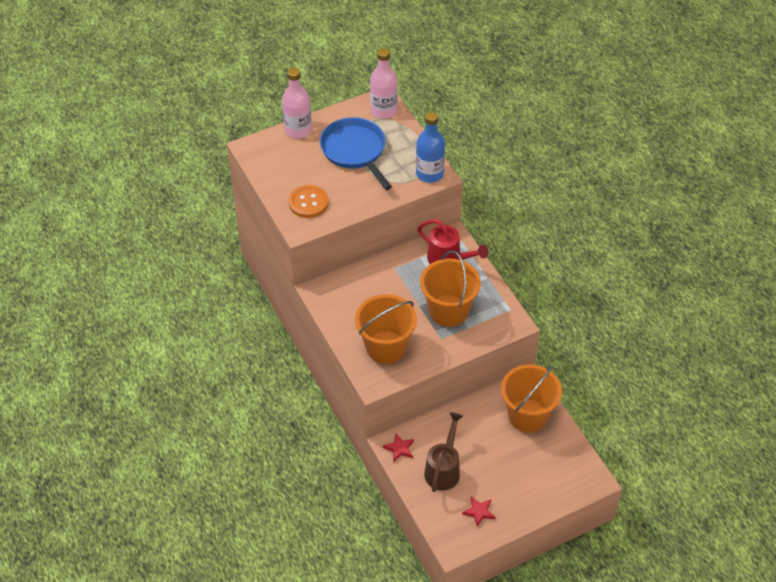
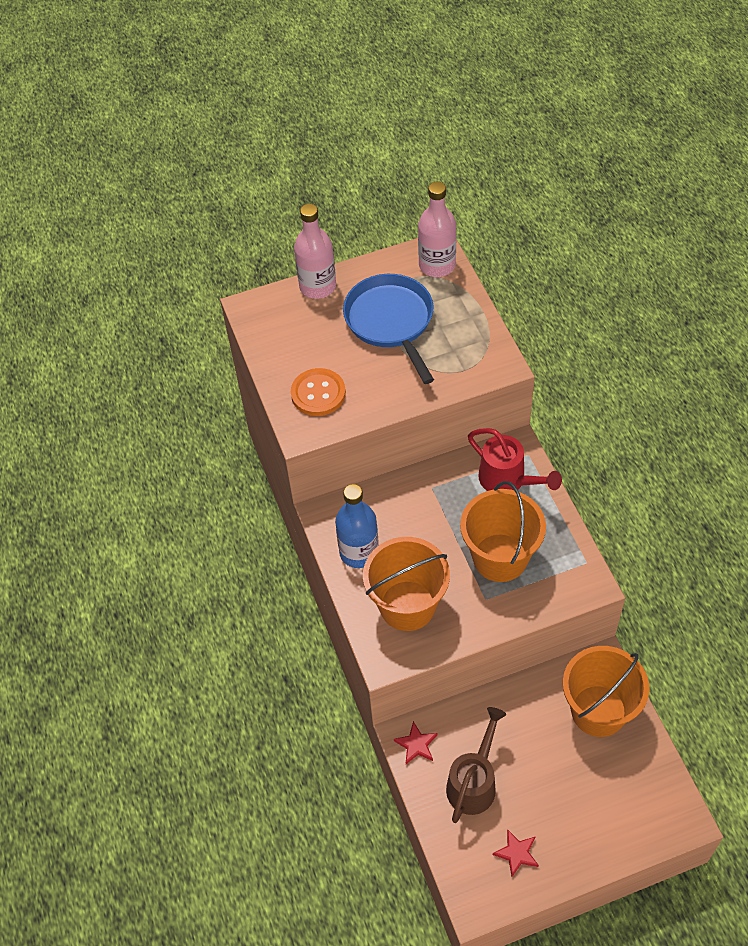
camera: 10 degrees right, 5 degrees up
blue bottle [416,111,445,183] -> blue bottle moved to [335,484,379,568]

